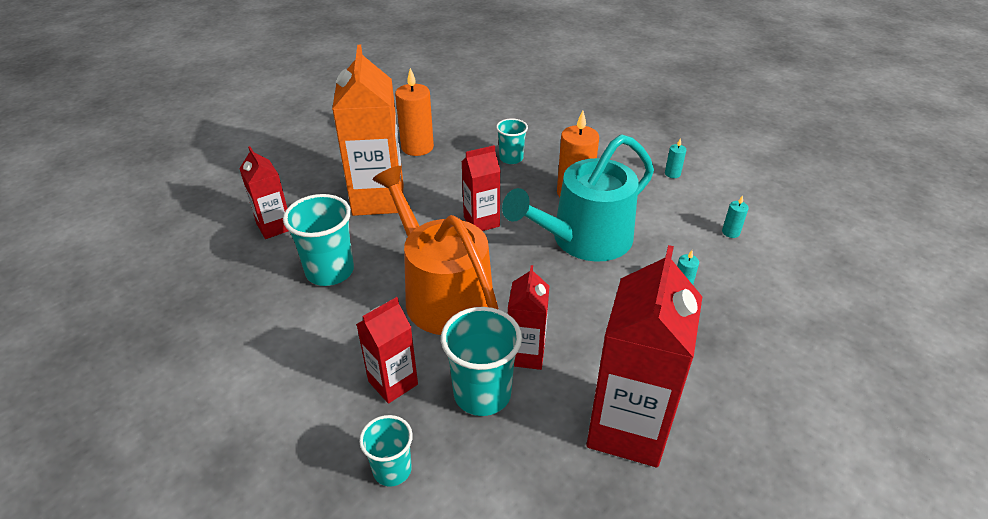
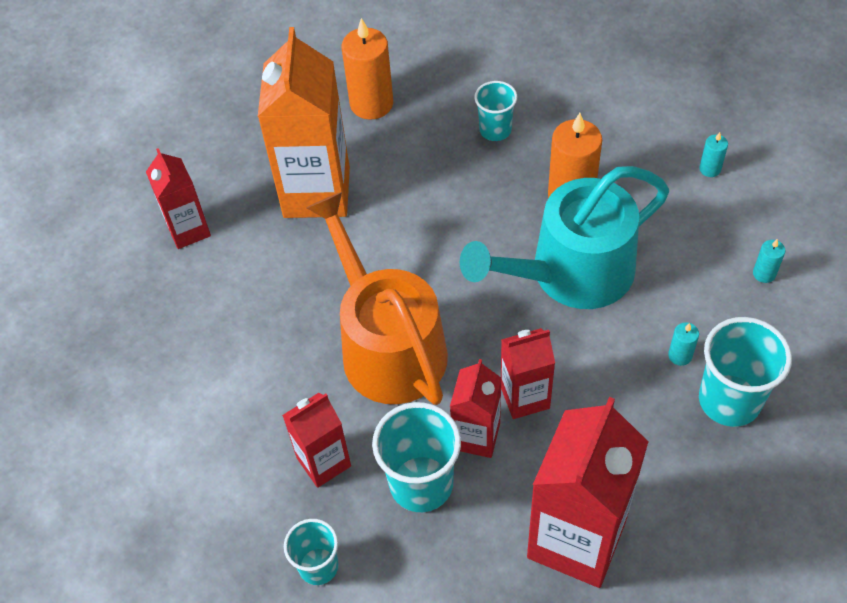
camera: 10 degrees right, 15 degrees up
turquoise cup [283,194,354,286] -> turquoise cup moved to [699,317,792,427]
red carton [462,145,500,231] -> red carton moved to [501,328,555,419]

